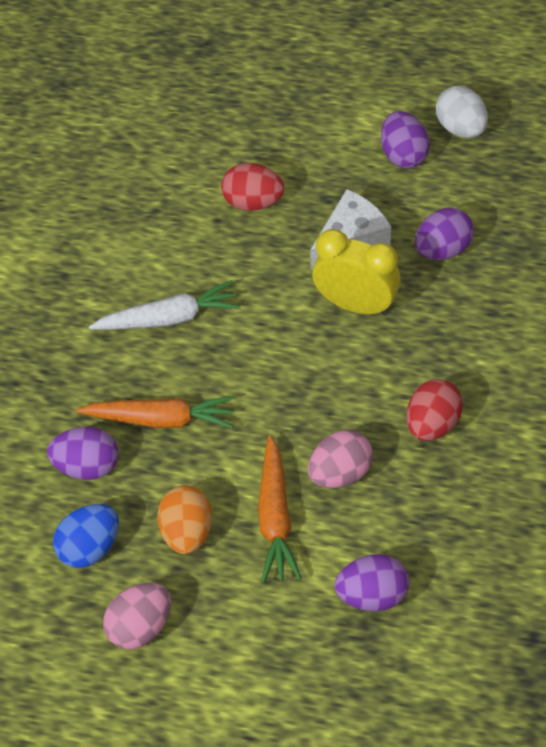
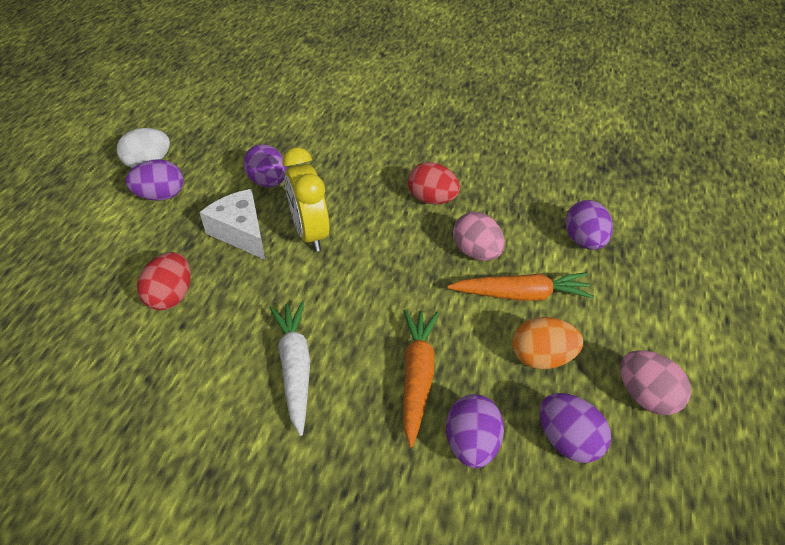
camera: 90 degrees left, 10 degrees down
blue egg [53,504,119,568] -> purple egg [539,393,611,463]
yellow clock [312,229,401,315] -> yellow clock turned 45 degrees counterclockwise [282,147,330,252]

